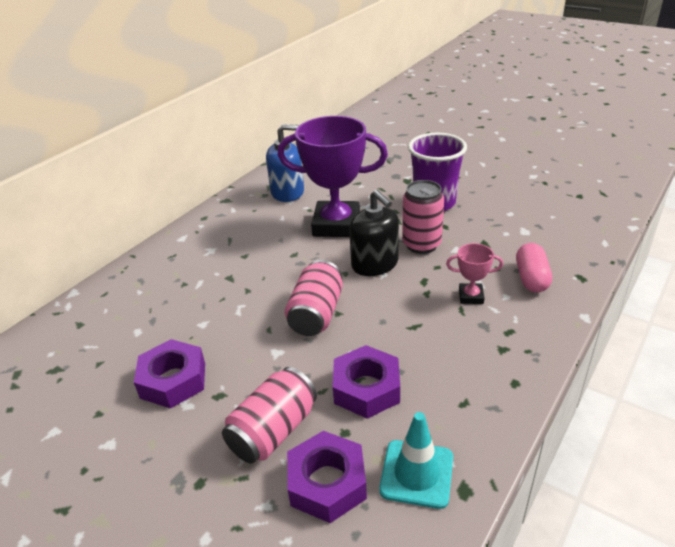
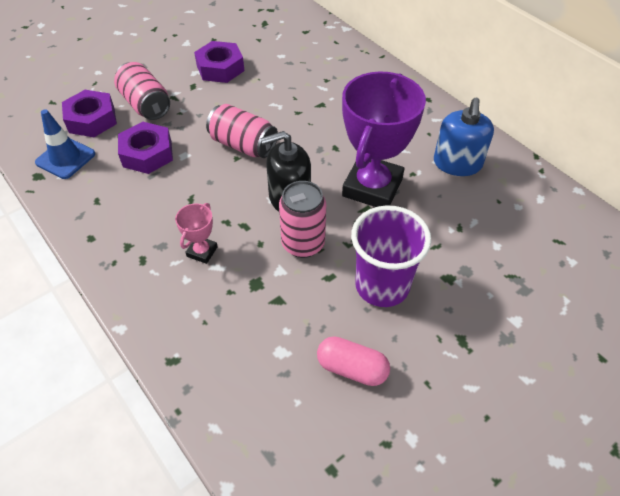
camera: 105 degrees right, 15 degrees up
turquoise traffic cone [379,412,453,509] -> blue traffic cone [35,109,95,179]
pink capsule [516,243,552,293] -> pink capsule moved to [317,336,390,386]

